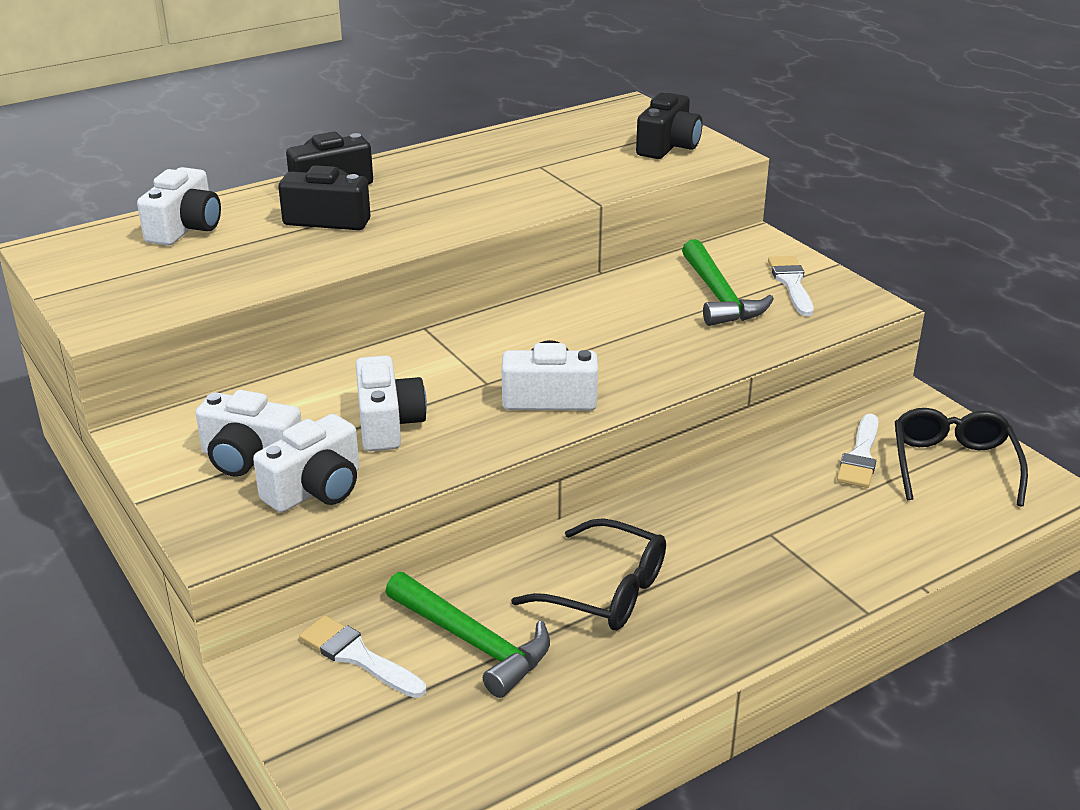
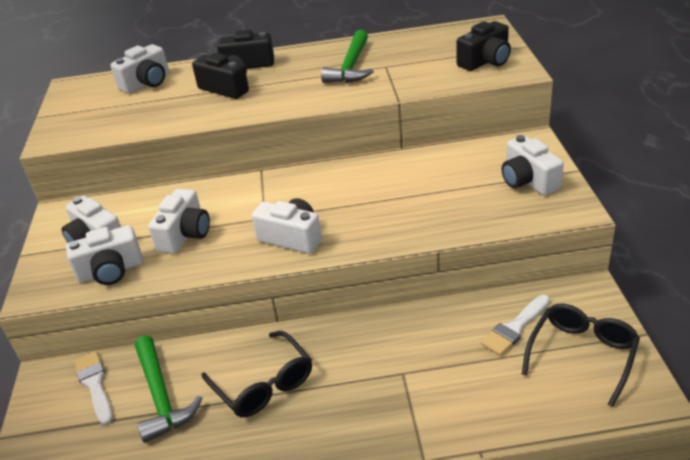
camera: 30 degrees right, 5 degrees up
green hammer [682,239,774,326] -> green hammer moved to [321,30,374,83]
white brush [768,256,814,316] -> white camera [502,135,564,195]

